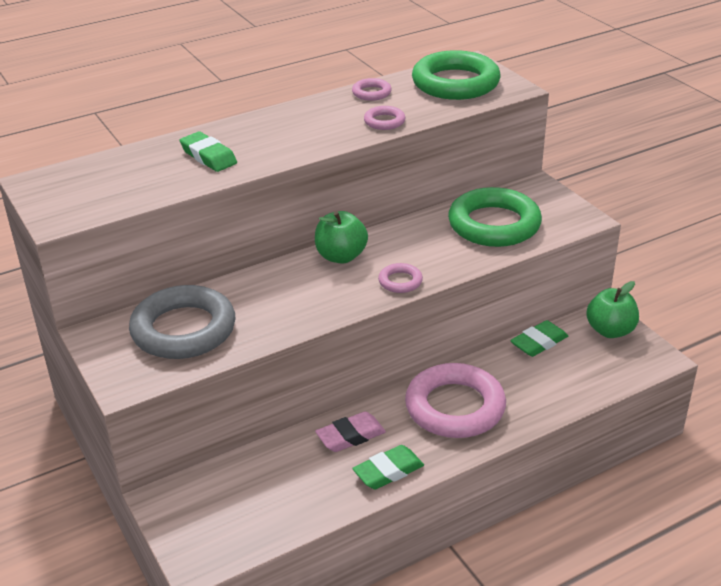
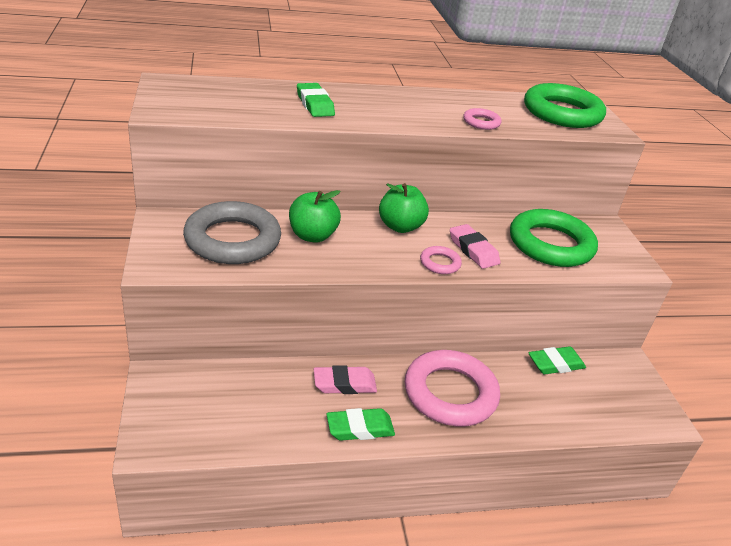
camera: 15 degrees right, 0 degrees up
pink ring [352,78,392,101] -> none
green apple [586,281,639,338] -> green apple moved to [289,190,341,243]
none -> pink eraser [450,224,500,269]

